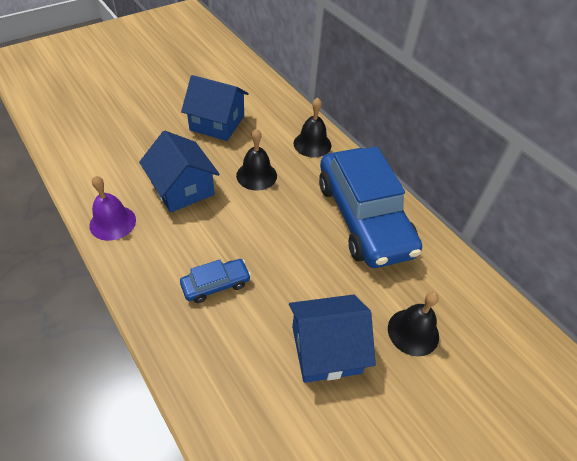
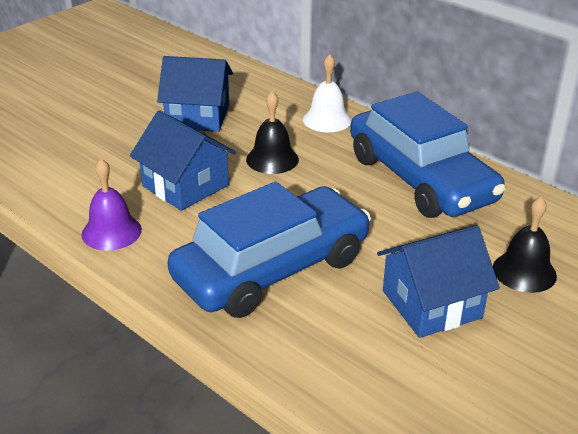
camera: 10 degrees left, 15 degrees down
blue car [180,259,251,303] -> blue car [167,182,371,318], size x2.37
black bell [293,98,331,157] -> white bell [303,54,352,132]

